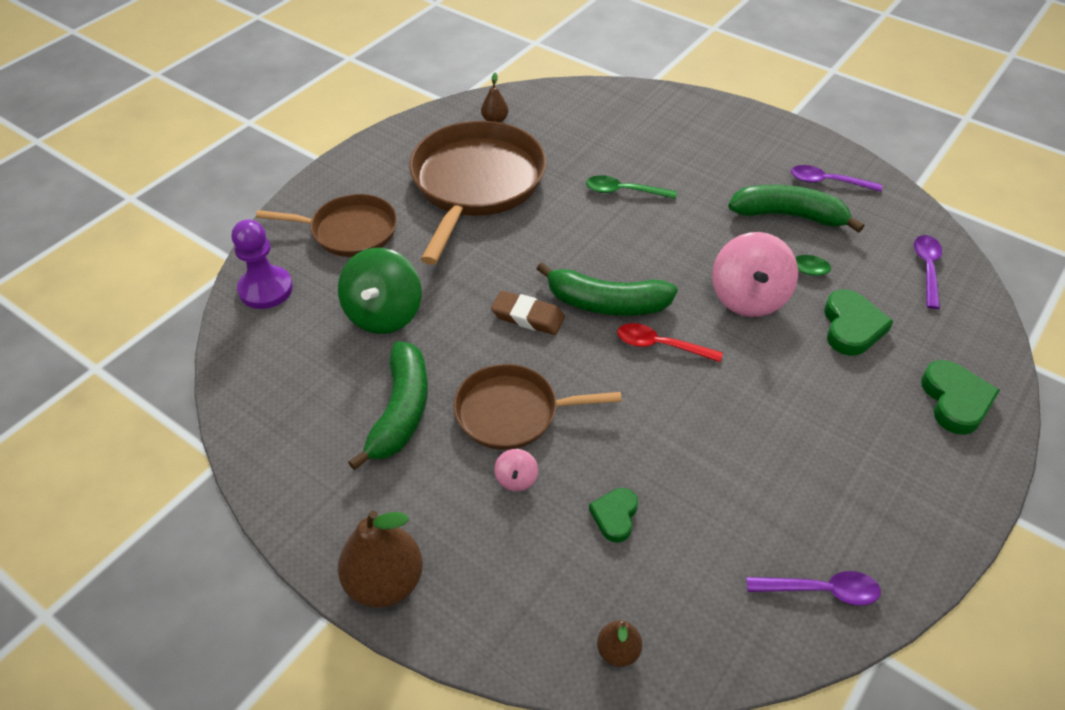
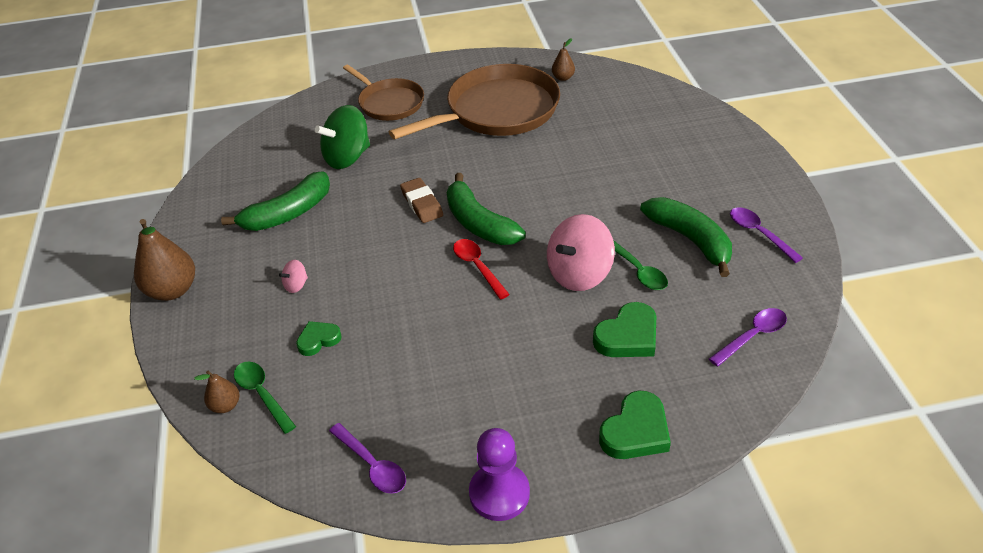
camera: 45 degrees right, 5 degrees down
purple pawn [232,219,293,309] -> purple pawn moved to [469,428,530,521]
brown pan [453,364,622,450] -> none
green spoon [586,175,677,199] -> green spoon moved to [234,362,296,434]

